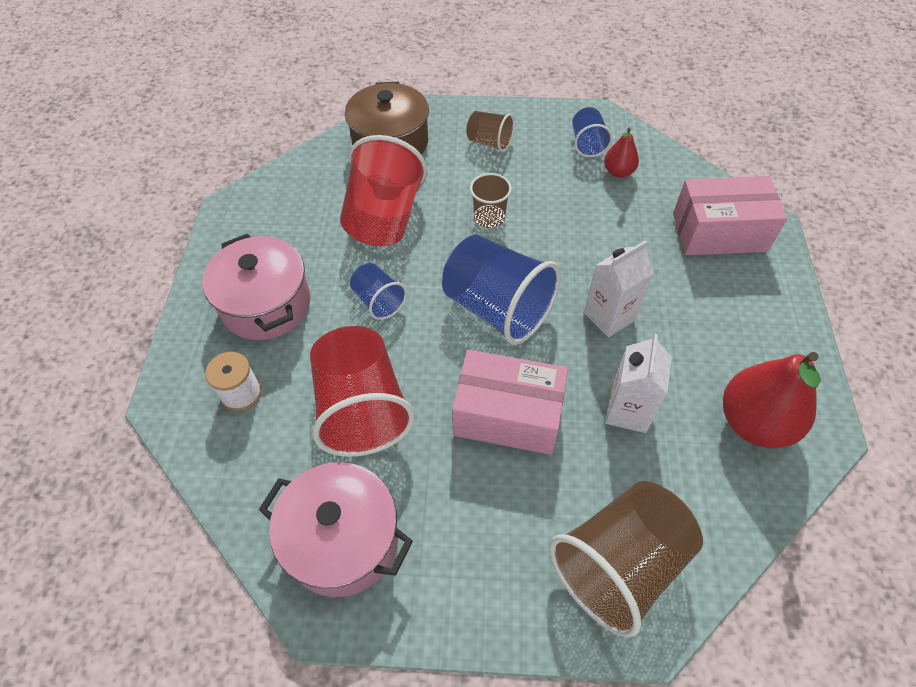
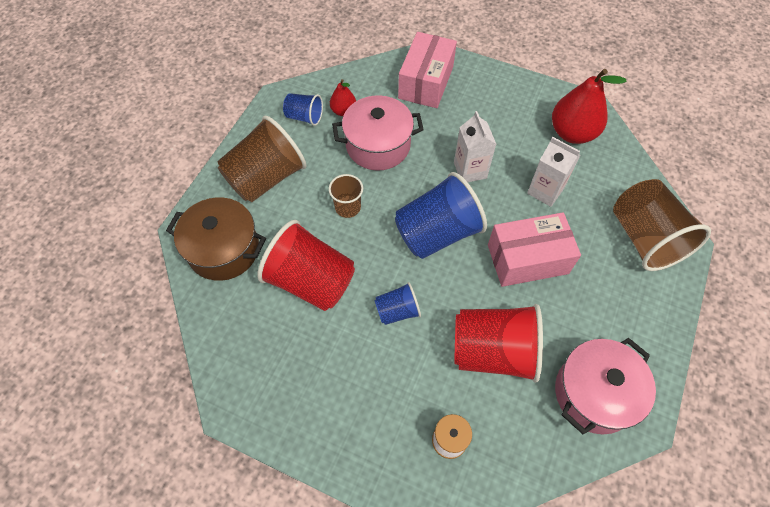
camera: 70 degrees left, 5 degrees up
pink pot [202,233,310,340] -> pink pot moved to [332,95,424,171]
pink box [452,350,568,455] -> pink box turned 45 degrees clockwise [488,212,581,287]
brown cup [466,111,514,152] -> brown cup [217,116,306,202], size x1.96

